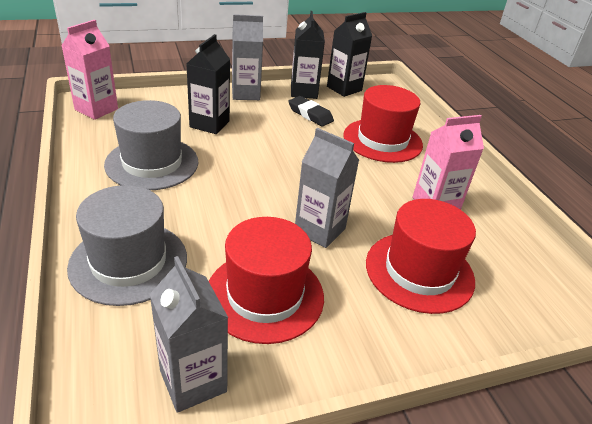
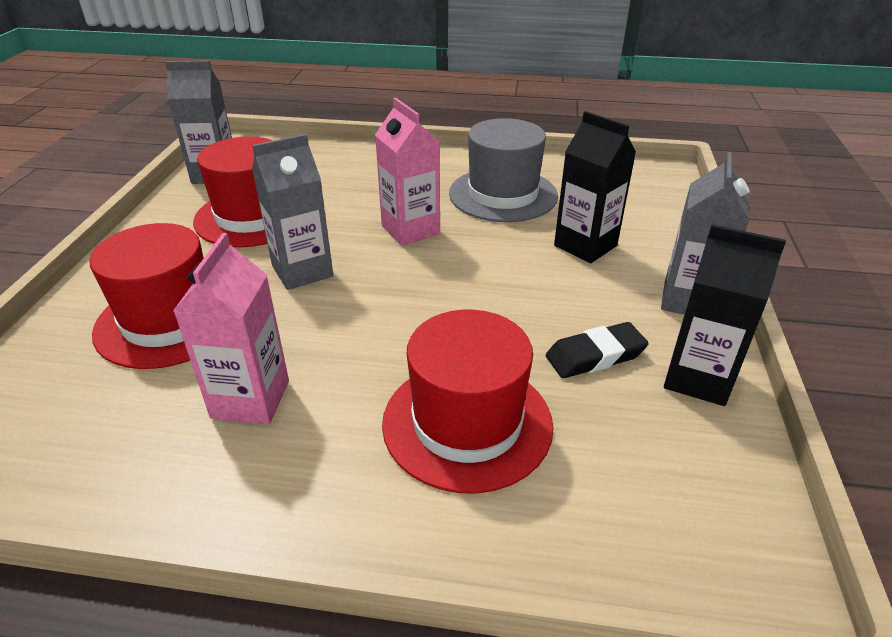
camera: 120 degrees right, 0 degrees up
pink carton [61,20,118,120] -> pink carton moved to [375,98,440,246]
grey hat [67,185,187,306] -> none
black carton [327,12,372,97] -> none

